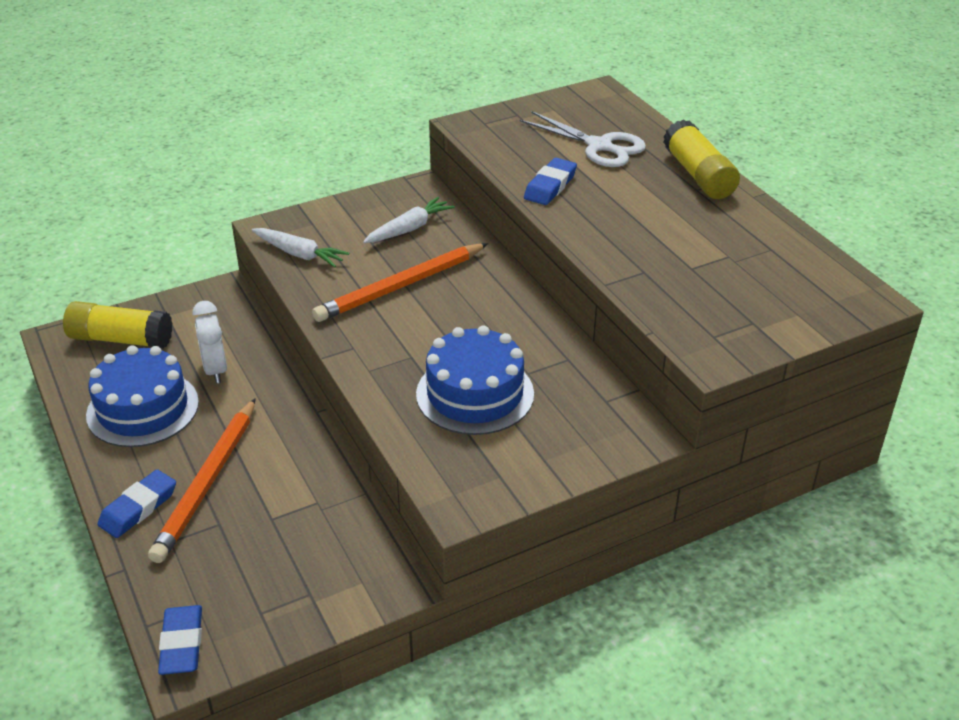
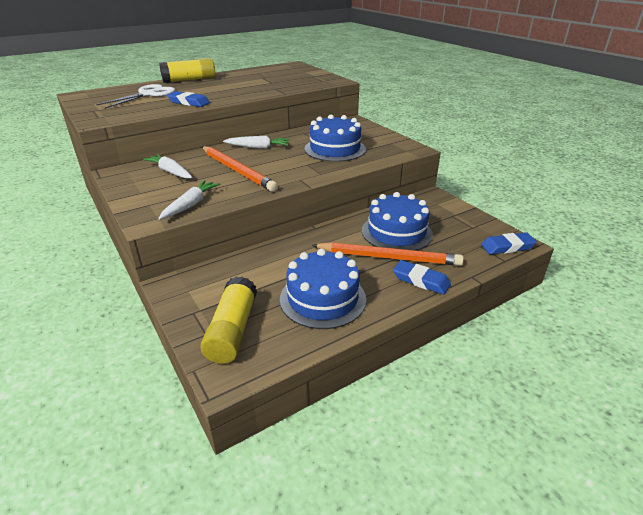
camera: 95 degrees left, 5 degrees down
white clock [193,301,227,384] -> none
none -> white carrot [223,136,290,149]
none -> blue cake [362,192,433,251]

